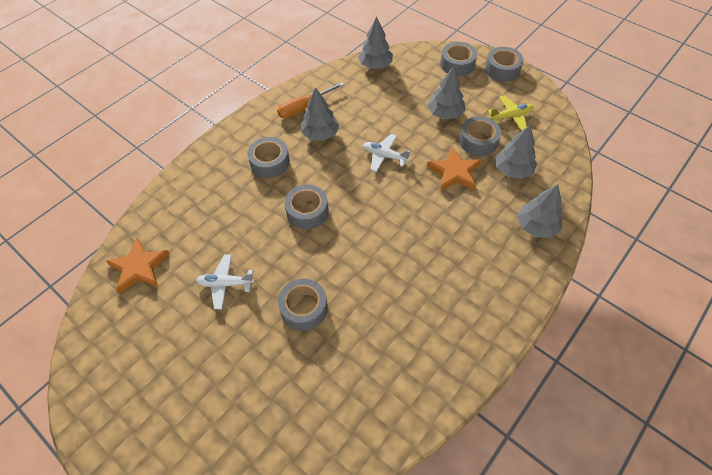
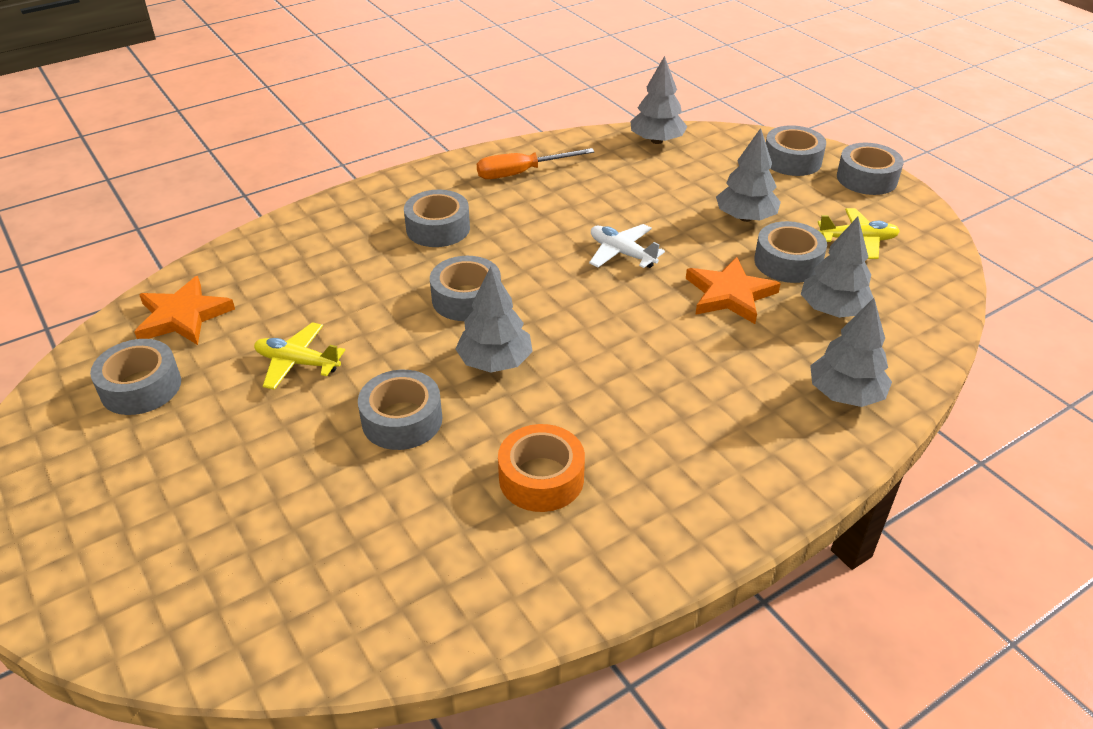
camera: 15 degrees right, 15 degrees down
white plane [196,254,254,309] -> yellow plane [254,322,345,390]
grey tree [301,88,340,141] -> grey tree moved to [455,266,533,373]
none -> grey tape [90,339,181,415]
none -> orange tape [498,424,585,512]

